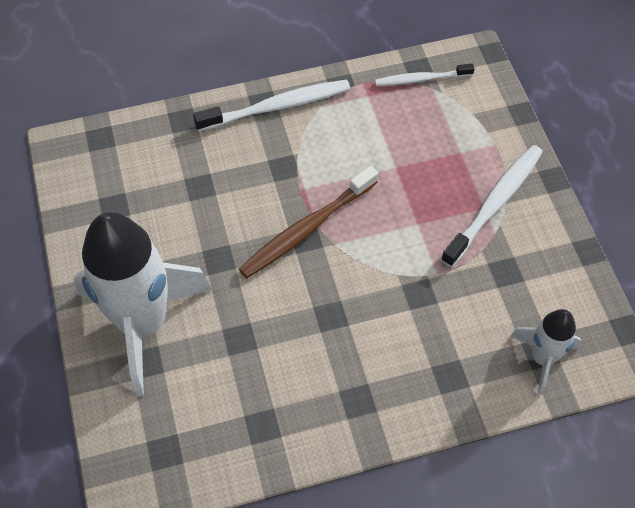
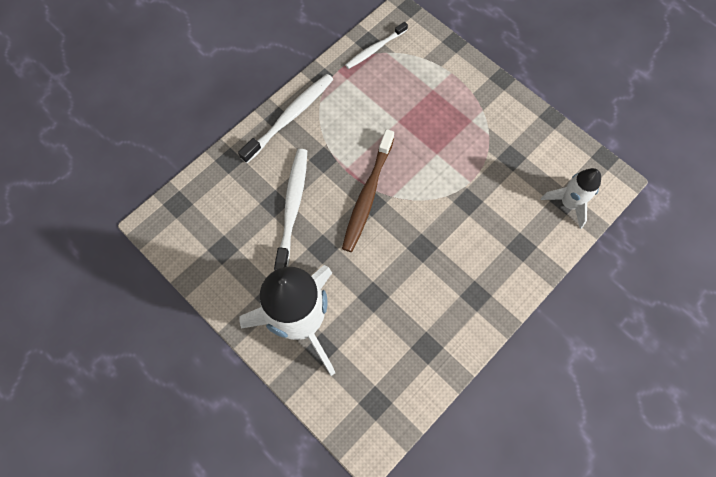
camera: 30 degrees left, 10 degrees up
white toothbrush [441,145,543,267] -> white toothbrush moved to [274,149,307,270]

